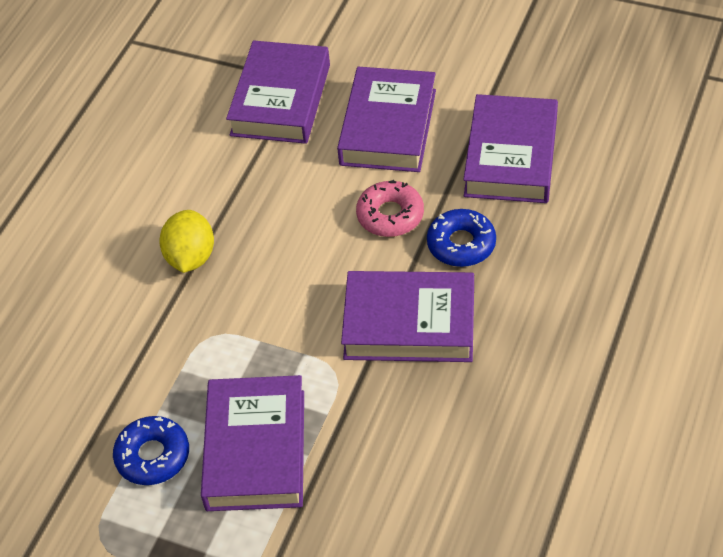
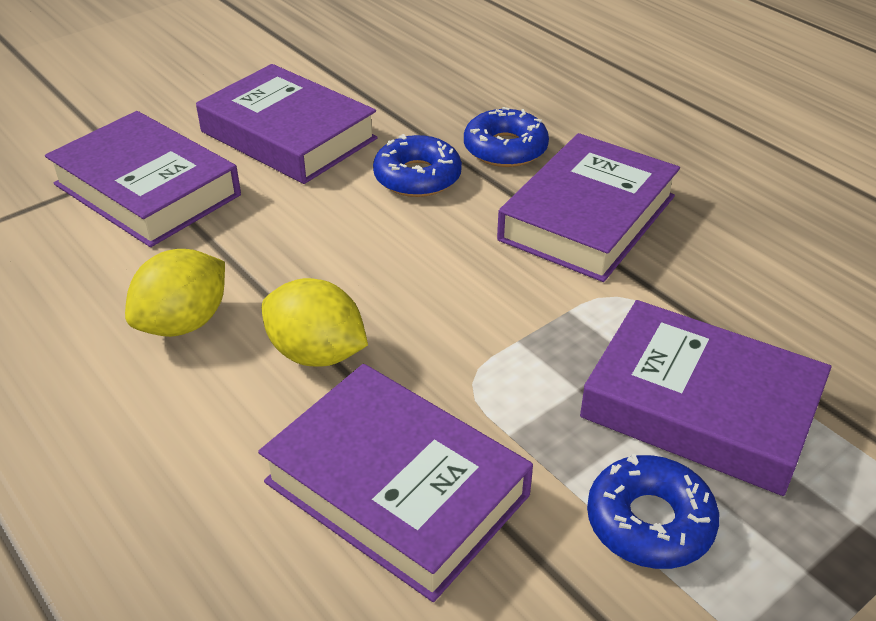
camera: 65 degrees left, 10 degrees down
pink donut [356,180,424,237] -> blue donut [373,134,462,197]
purple book [463,94,558,203] -> purple book moved to [258,364,533,602]
none -> yellow lemon [125,249,225,337]

